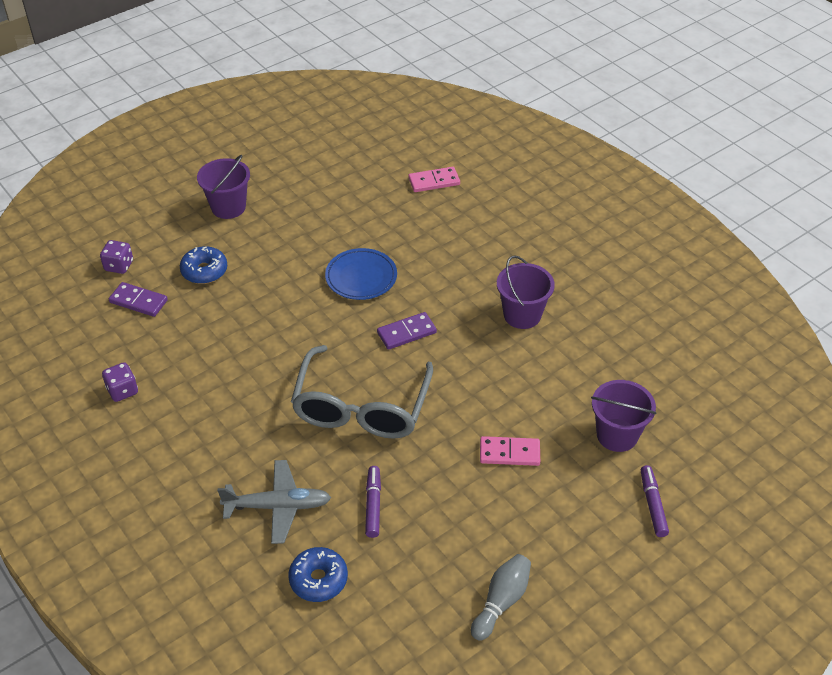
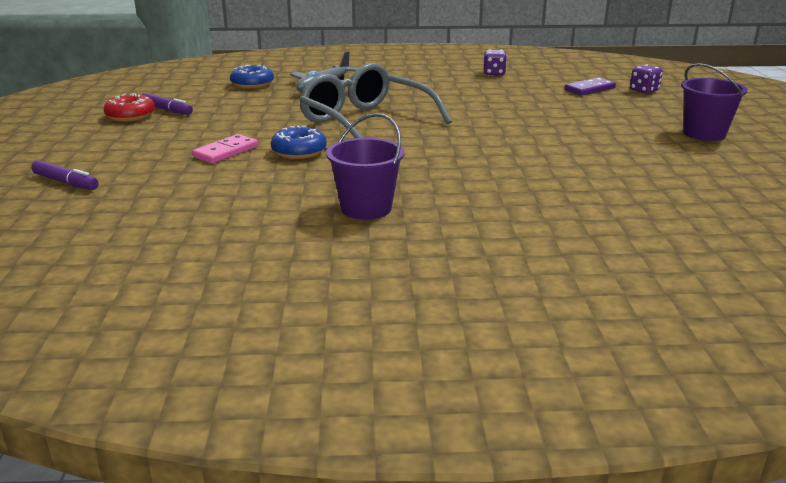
camera: 125 degrees right, 20 degrees down
blue donut [180,246,227,284] -> blue donut moved to [271,126,327,159]
blue plate [325,248,397,300] -> none
purple marker [365,466,381,538] -> purple marker moved to [142,93,193,115]
purple domino [377,312,437,350] -> none
pink domino [408,167,460,192] -> none
grey bowling pin [471,554,531,641] -> red donut [103,93,155,122]
purple bucket [591,380,656,452] -> none

